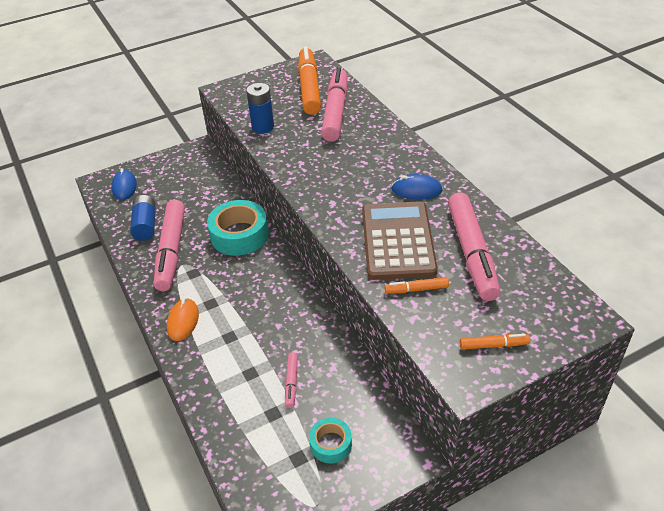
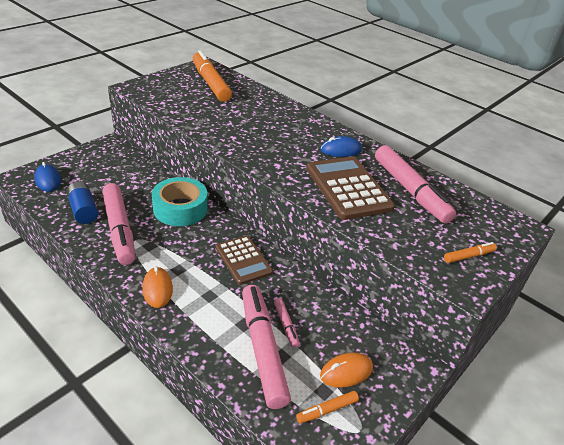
camera: 25 degrees left, 5 degrees down
blue battery [246,83,274,133] -> none
turquoise tape [309,418,352,464] -> orange mouse [320,353,373,388]
pink marker [321,68,347,142] -> pink marker moved to [242,285,291,409]
orange marker [384,277,449,294] -> orange marker moved to [296,391,359,423]
none -> brown calculator [216,235,273,285]

